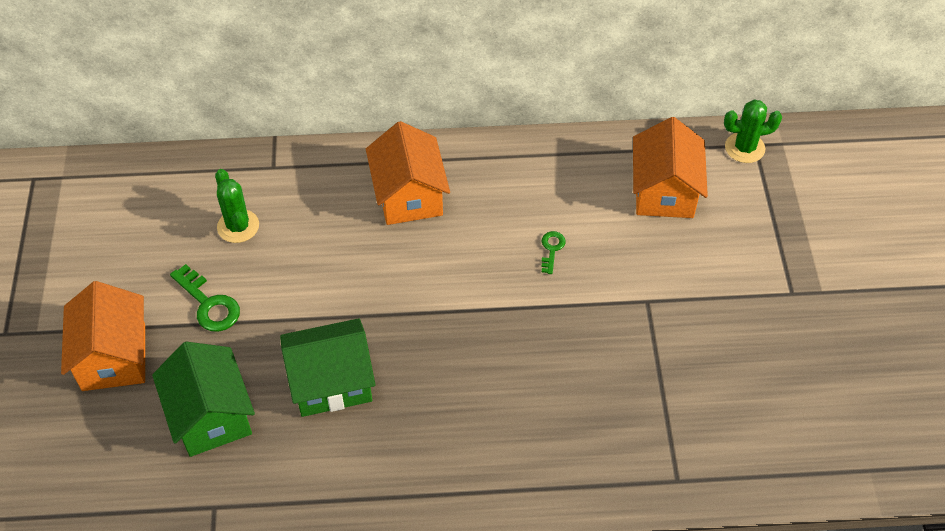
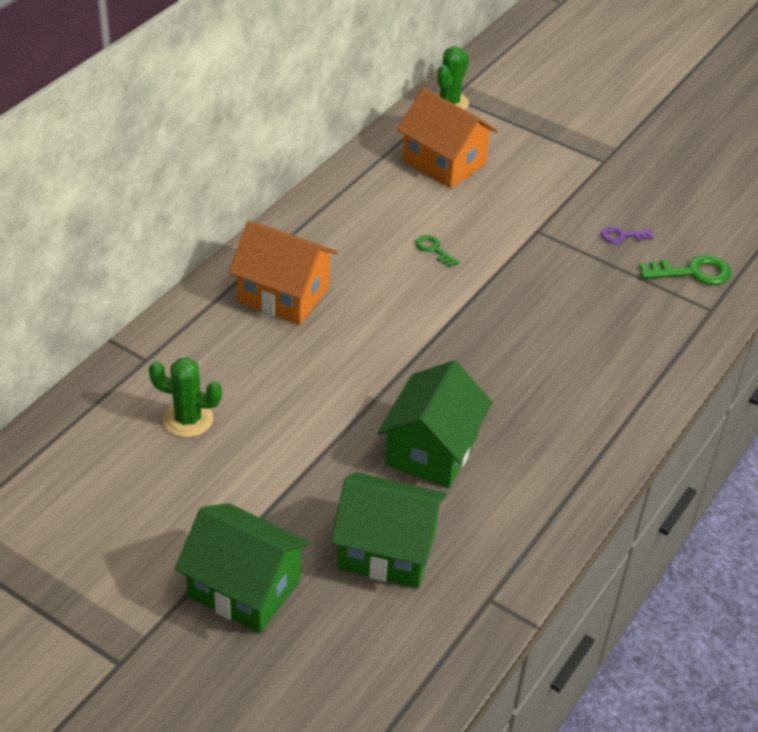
camera: 55 degrees left, 10 degrees down
orange house [61,281,145,391] -> green house [175,503,311,634]
green key [170,264,240,332] -> green key moved to [639,255,731,285]
none -> purple key [601,227,653,244]

